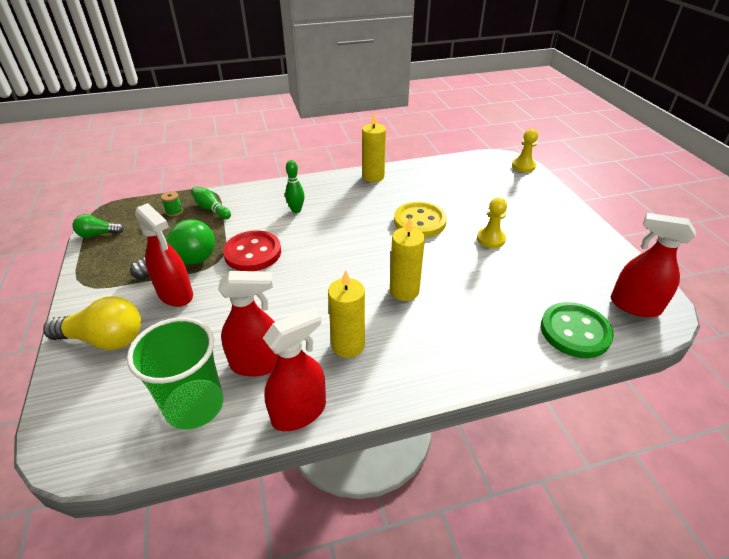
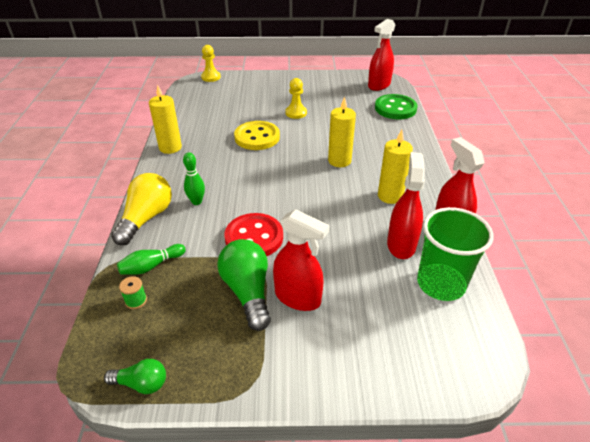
camera: 75 degrees left, 0 degrees up
yellow light bulb [43,296,141,350] -> yellow light bulb moved to [111,173,172,245]
green light bulb [72,214,124,238] -> green light bulb turned 90 degrees counterclockwise [104,359,166,394]
red spray bottle [135,203,193,307] -> red spray bottle turned 60 degrees clockwise [273,209,329,311]

